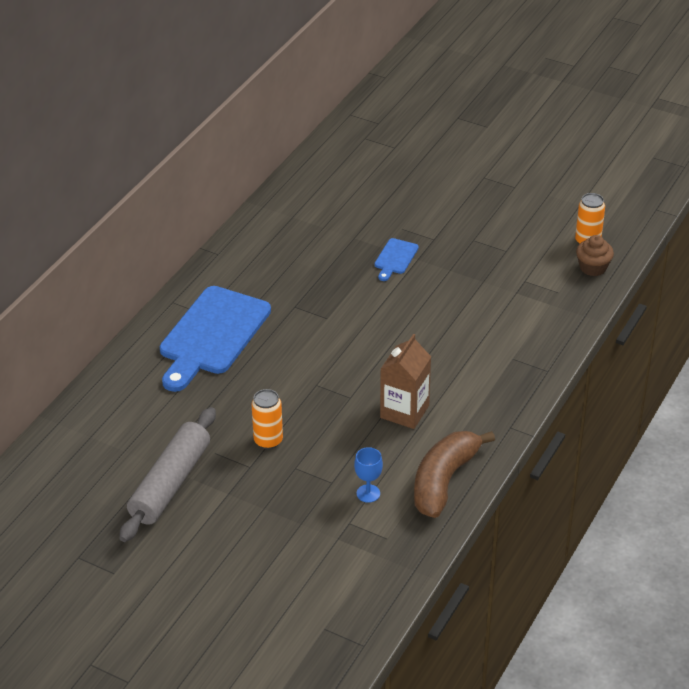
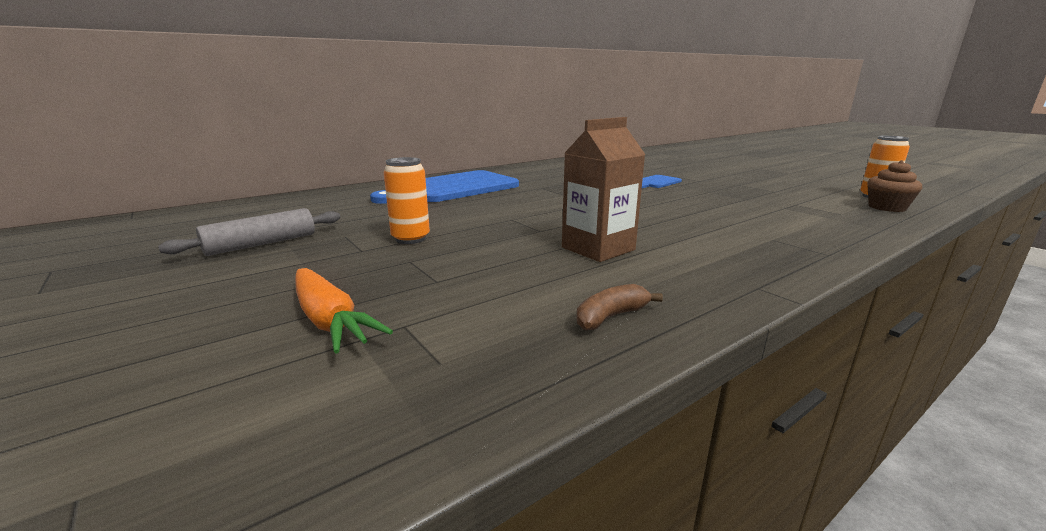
camera: 25 degrees right, 20 degrees down
grey rolling pin [119,407,216,542] -> grey rolling pin [158,208,340,256], size x0.64
blue goblet [354,447,383,503] -> none
brown banana [414,431,495,518] -> brown banana [576,284,663,330], size x0.44
none -> orange carrot [295,268,393,354]

